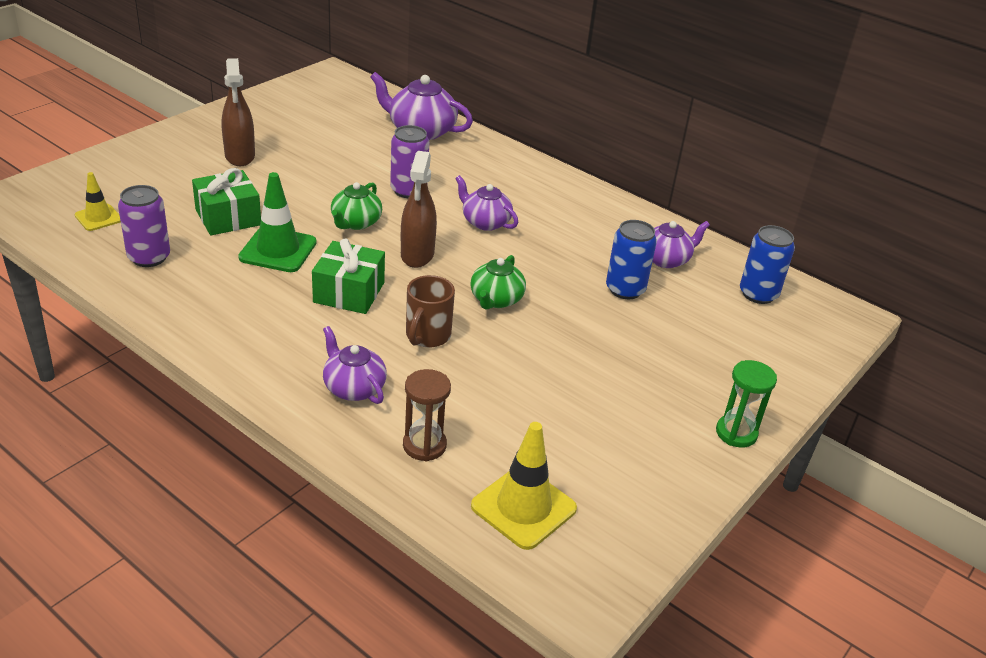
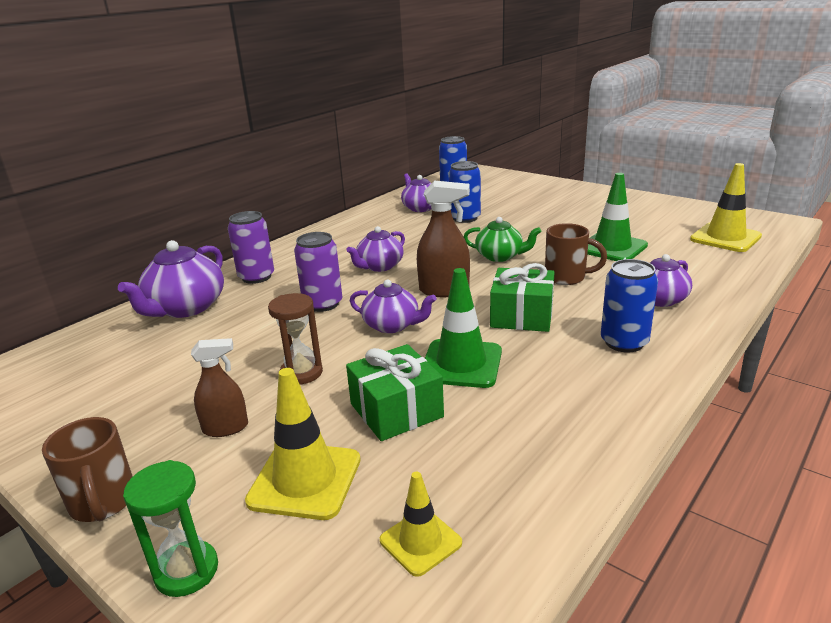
camera: 85 degrees left, 10 degrees down
purple can [118,185,170,267] -> purple can moved to [228,211,274,284]
brown spray bottle [221,58,255,166] -> brown spray bottle [191,338,248,437], size x0.66
green teapot [331,182,382,230] -> purple teapot [350,280,436,333]
brown hourglass [403,369,451,461] -> brown hourglass moved to [268,293,323,385]
green hourglass [716,360,777,448] -> green hourglass moved to [123,460,218,597]
none -> brown mug [42,417,133,522]
none -> yellow traffic cone [245,368,361,520]
none -> green traffic cone [587,173,648,261]
none -> blue can [601,259,658,353]

